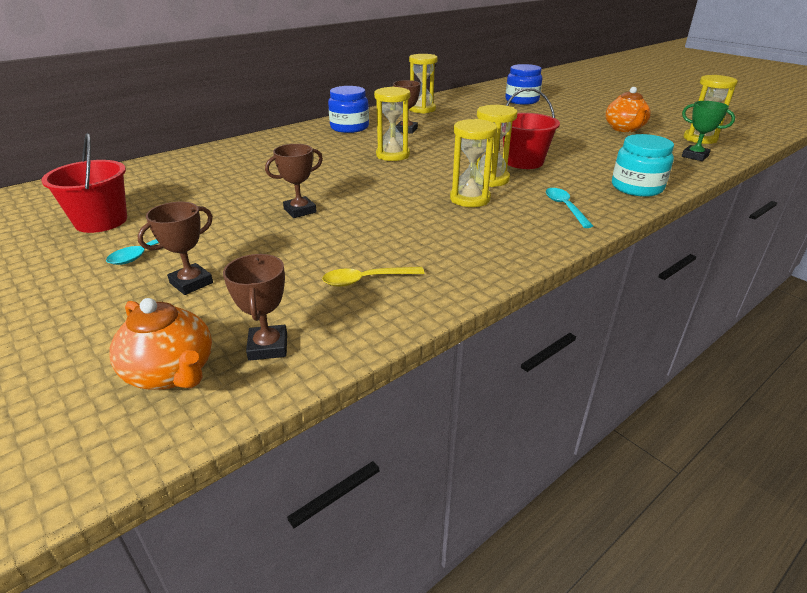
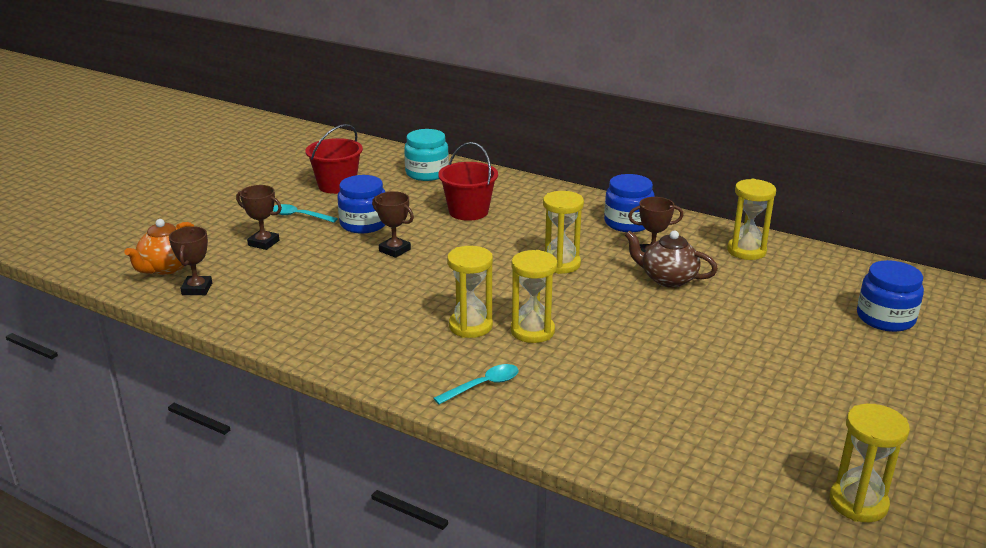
camera: 70 degrees right, 5 degrees down
brown trophy [223,254,287,361] -> brown trophy turned 60 degrees counterclockwise [169,226,212,295]
yellow spoon [322,267,425,287] -> none
red bucket [503,88,560,169] -> red bucket moved to [438,142,498,221]
orange teapot [605,87,651,132] -> none
turquoise jar [612,134,674,197] -> turquoise jar moved to [404,129,449,181]
green trophy [682,101,735,161] -> none
none -> blue jar [337,175,385,233]
none -> brown teapot [625,230,718,288]

